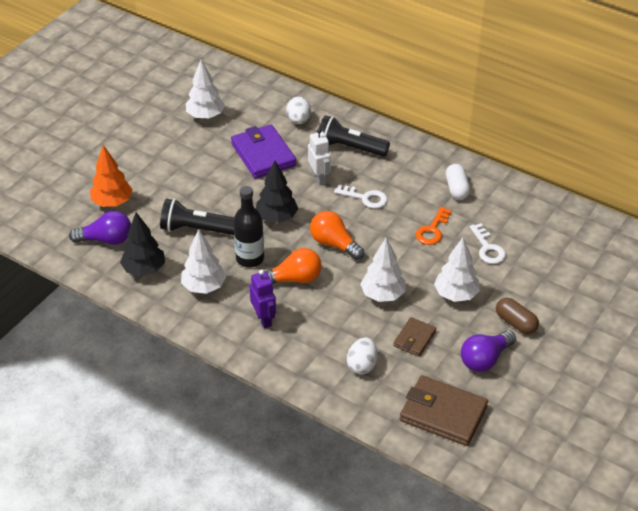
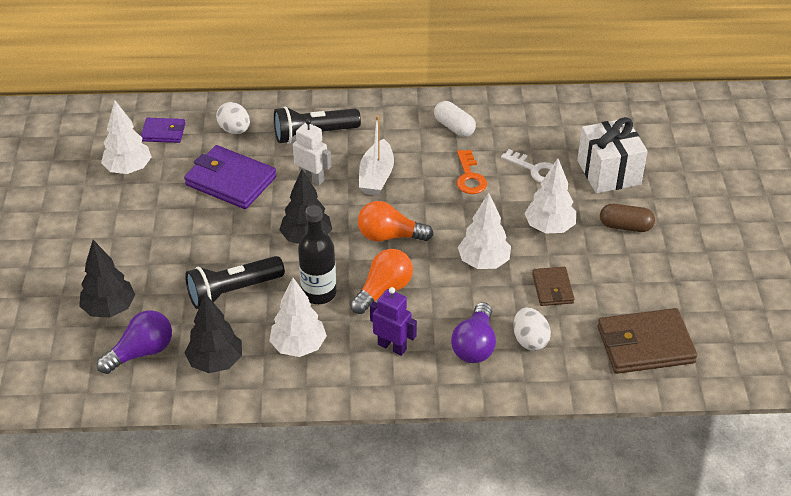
camera: 35 degrees left, 0 degrees up
orange tree [90,145,133,207] -> black tree [79,240,135,317]
white key [334,184,388,209] -> white boat [359,115,394,196]
purple light bulb [461,330,516,372] -> purple light bulb moved to [451,302,496,363]
none -> purple wallet [141,118,185,143]
none -> white gift [577,117,648,193]

